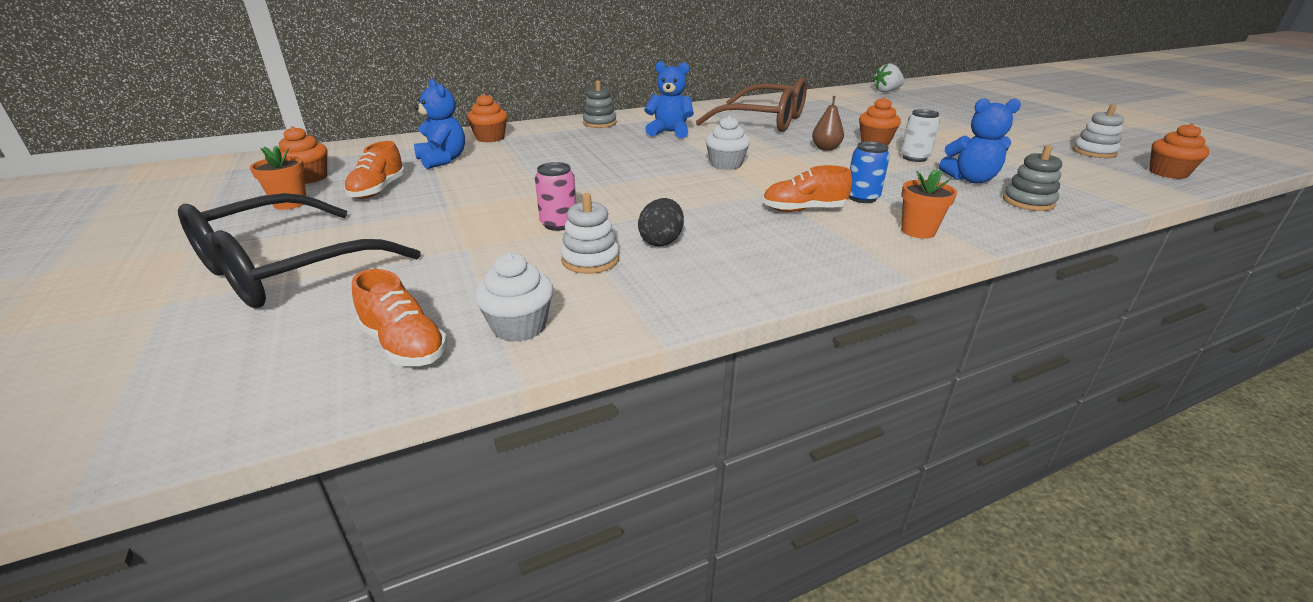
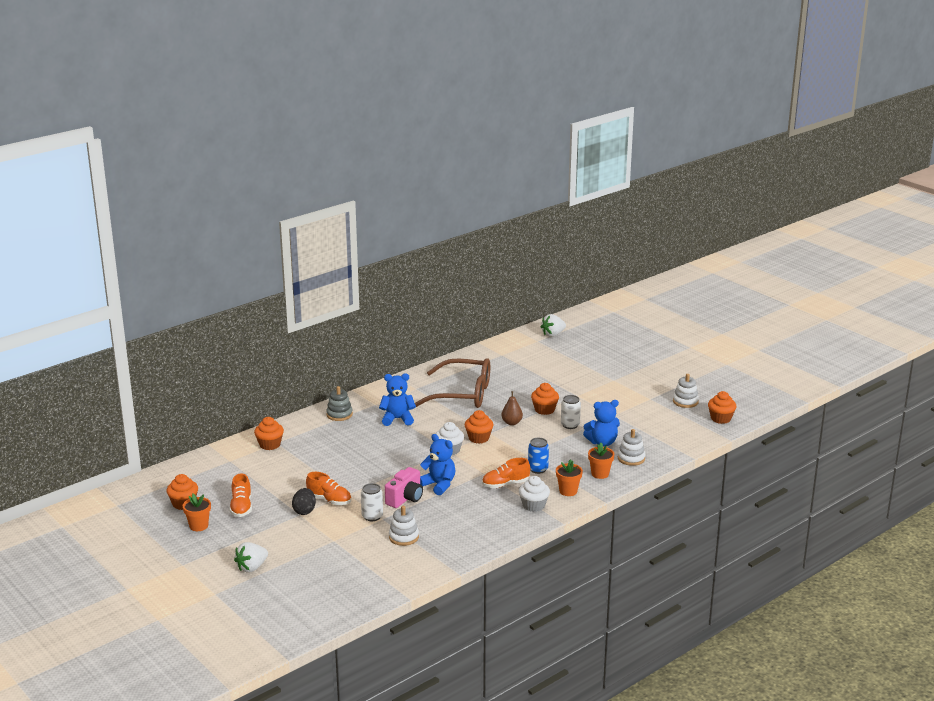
camera: 15 degrees left, 5 degrees down
black glasses [178,193,421,308] -> white strawberry [234,542,268,573]
orange shoe [352,269,447,366] -> orange shoe moved to [306,472,351,505]
blue teddy bear [414,79,465,169] -> blue teddy bear moved to [420,434,456,496]
white cupcake [475,253,553,342] -> white cupcake moved to [519,476,550,512]
pink can [535,162,576,231] -> white can [361,483,383,521]
black egg [638,198,684,246] -> black egg moved to [292,488,316,515]
grey stacking toy [1003,145,1062,211] -> white stacking toy [618,429,645,466]
none -> pink camera [385,467,423,508]
none -> orange cupcake [465,410,493,444]
none -> orange flower pot [588,443,614,479]

